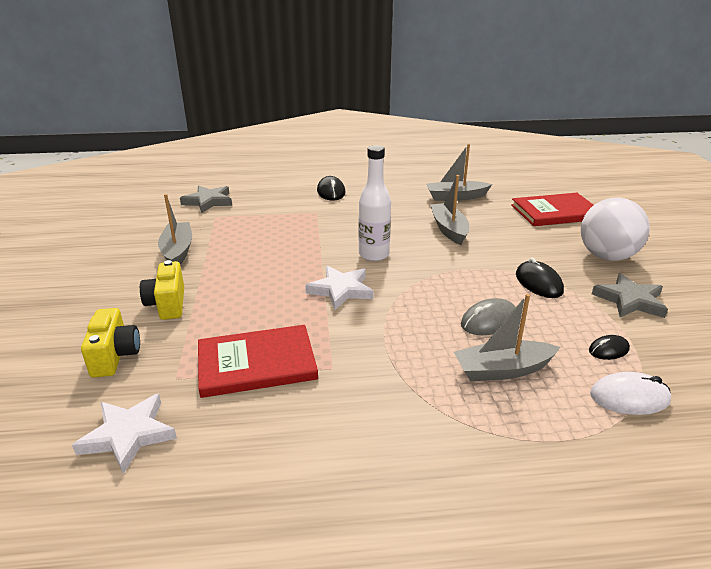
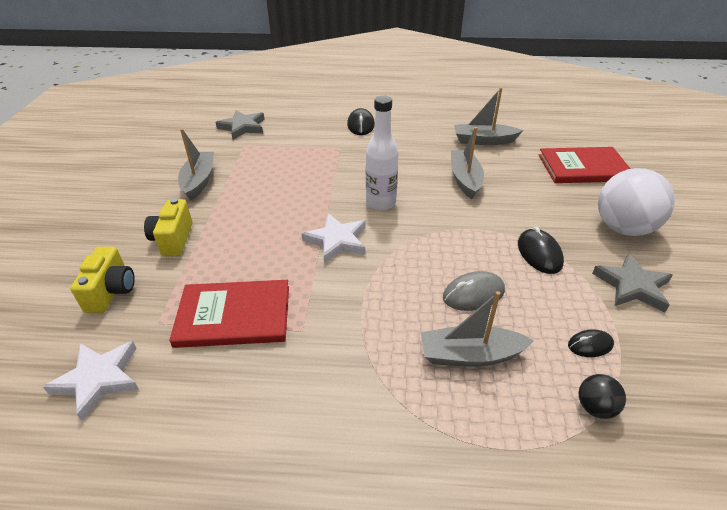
camera: 10 degrees right, 10 degrees up
white mouse [590,372,671,415] -> black ball [579,374,626,419]

